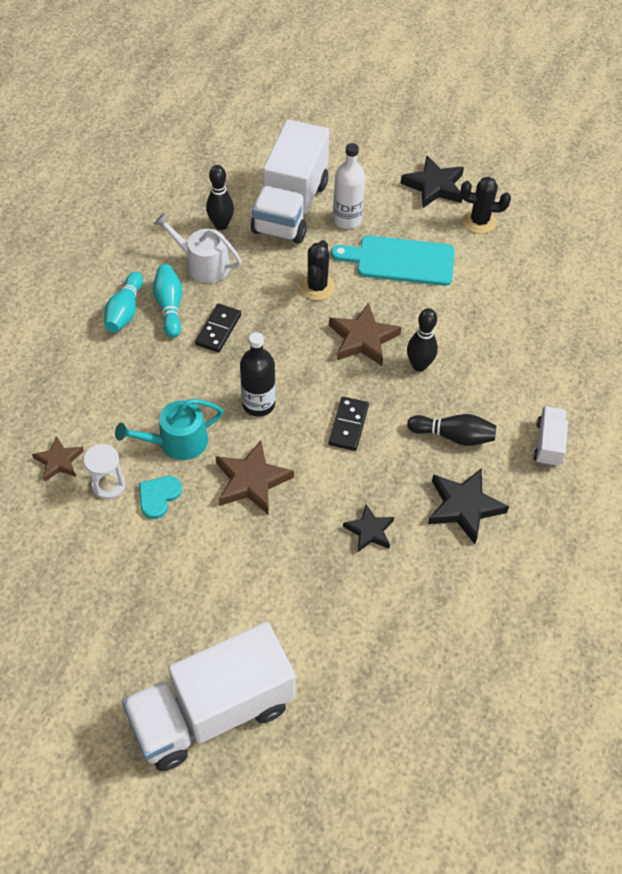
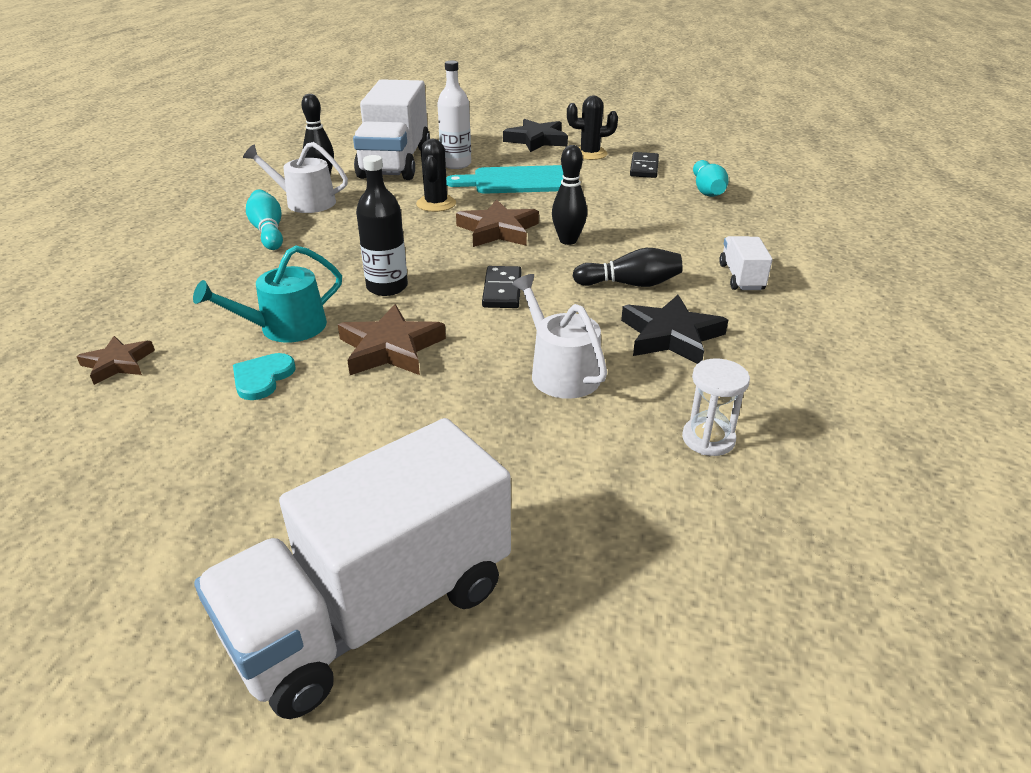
camera: 10 degrees left, 20 degrees down
white hourglass [84,444,125,499] -> white hourglass moved to [682,359,750,456]
turquoise bowling pin [104,272,143,333] -> turquoise bowling pin moved to [693,160,729,197]
black domino [195,304,241,352] -> black domino moved to [630,152,659,178]
black star [343,504,394,552] -> white watering can [512,274,607,399]

